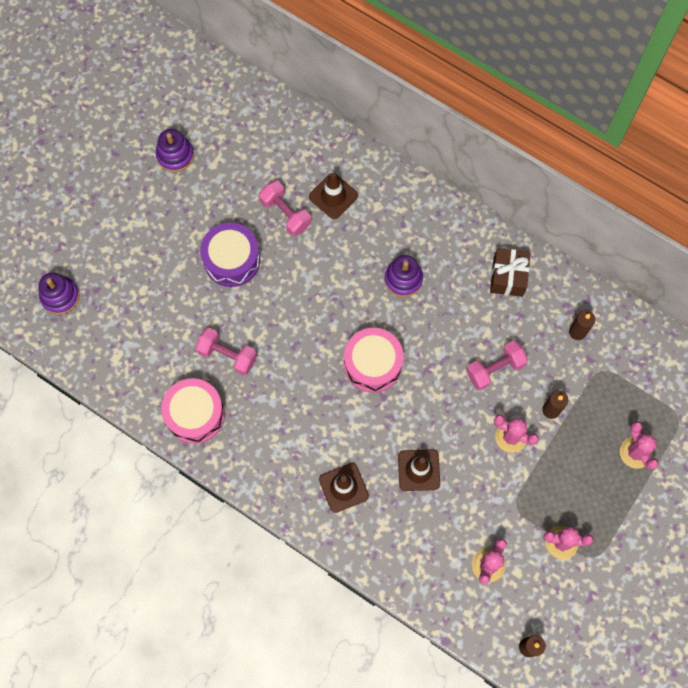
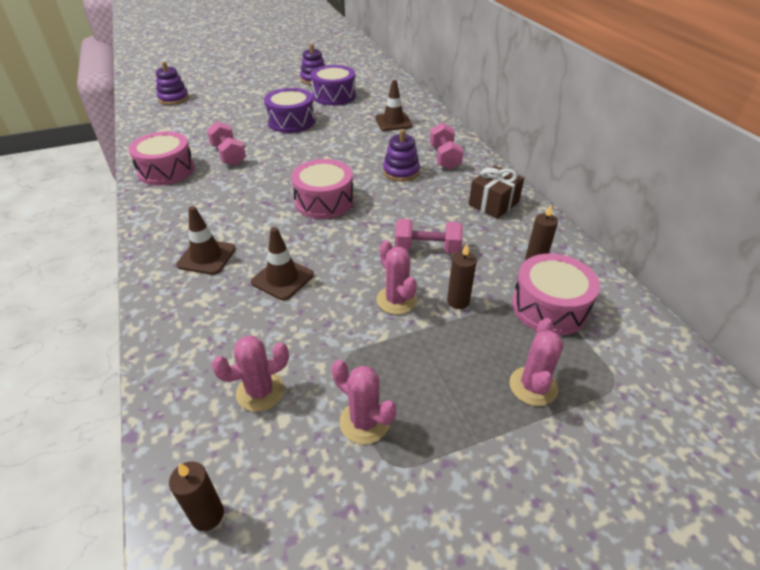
camera: 35 degrees right, 30 degrees down
pink dumbbell [259,180,311,236] -> pink dumbbell moved to [430,123,463,170]
none -> purple drum [310,65,356,106]
none -> pink drum [512,254,600,335]

